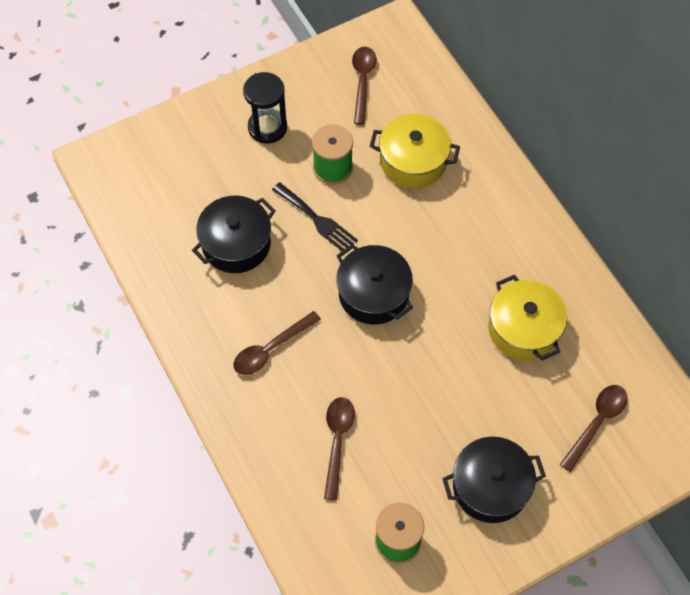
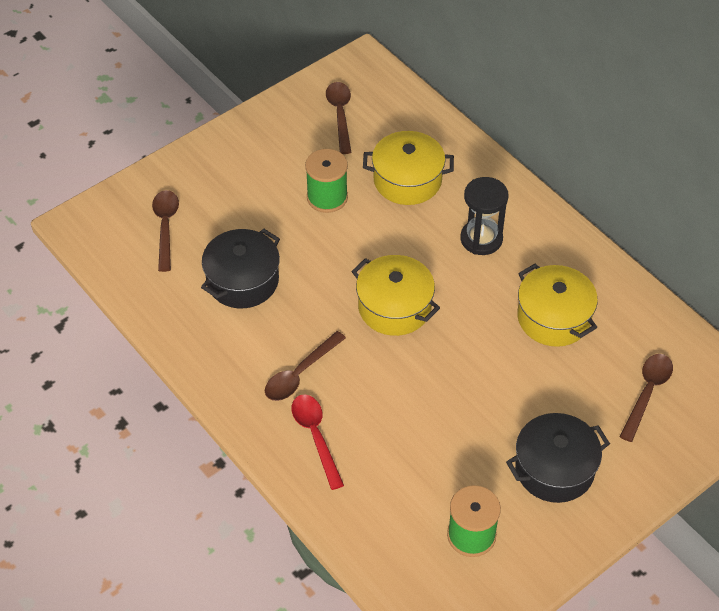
camera: 10 degrees left, 10 degrees down
black hourglass [243,72,287,144] -> black hourglass moved to [460,177,509,255]
black fork [272,182,358,251] -> none
brown spoon [324,397,355,500] -> brown spoon moved to [152,190,179,272]
black pot [336,244,413,325] -> yellow pot [351,255,440,336]
none -> red spoon [292,394,344,490]

